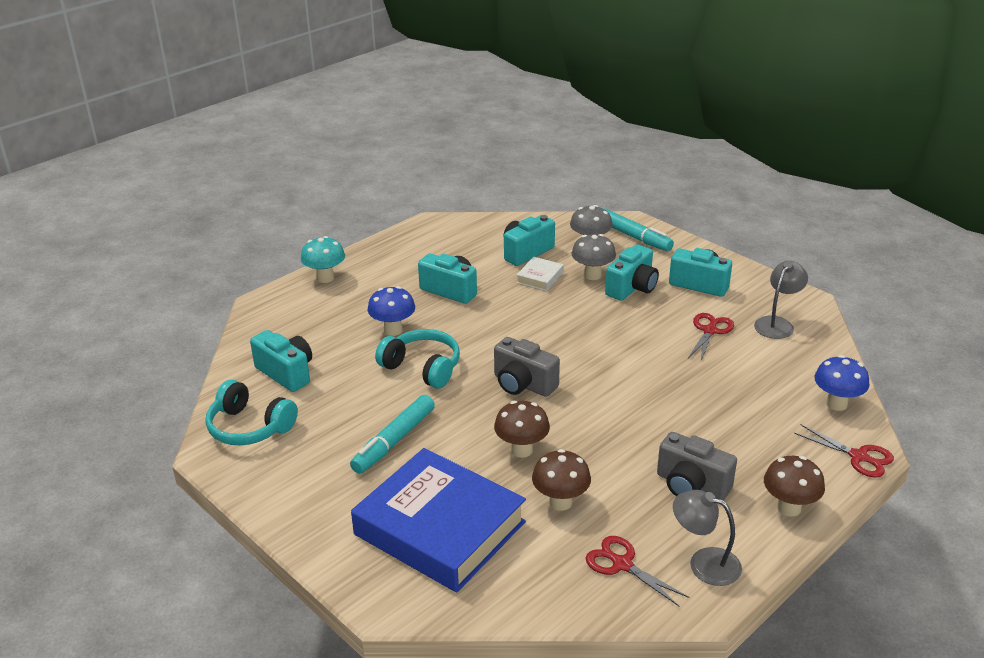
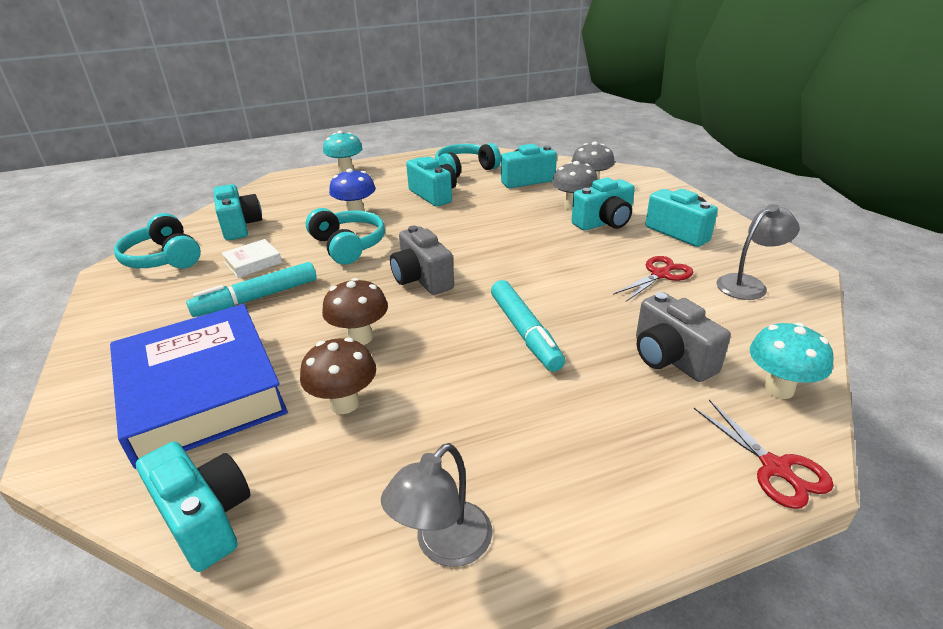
camera: 25 degrees right, 0 degrees up
white book [516,257,564,291] -> white book moved to [222,239,282,278]
red scissors [586,536,689,607] -> none
turquoise marker [603,208,674,252] -> turquoise marker moved to [491,280,565,372]
grey camera [657,432,737,500] -> grey camera moved to [636,292,731,382]
grey lamp [673,490,742,586] -> grey lamp turned 105 degrees counterclockwise [381,443,492,567]
brown mushroom [764,456,825,517] -> none
blue mushroom [814,355,869,411] -> turquoise mushroom [750,322,834,399]
none -> turquoise camera [136,441,251,572]
none -> turquoise headphones [435,143,501,178]

